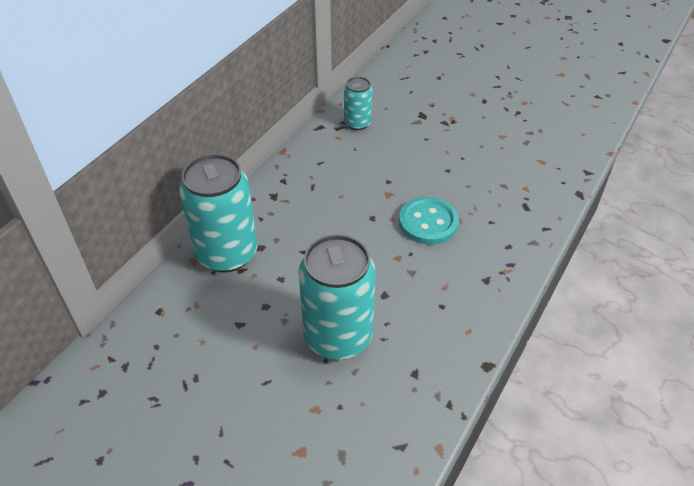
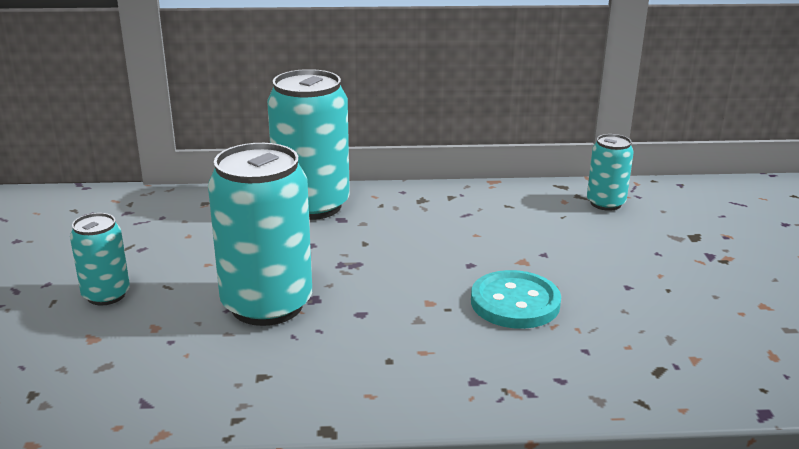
camera: 55 degrees right, 20 degrees down
none -> turquoise can [70,213,130,305]

